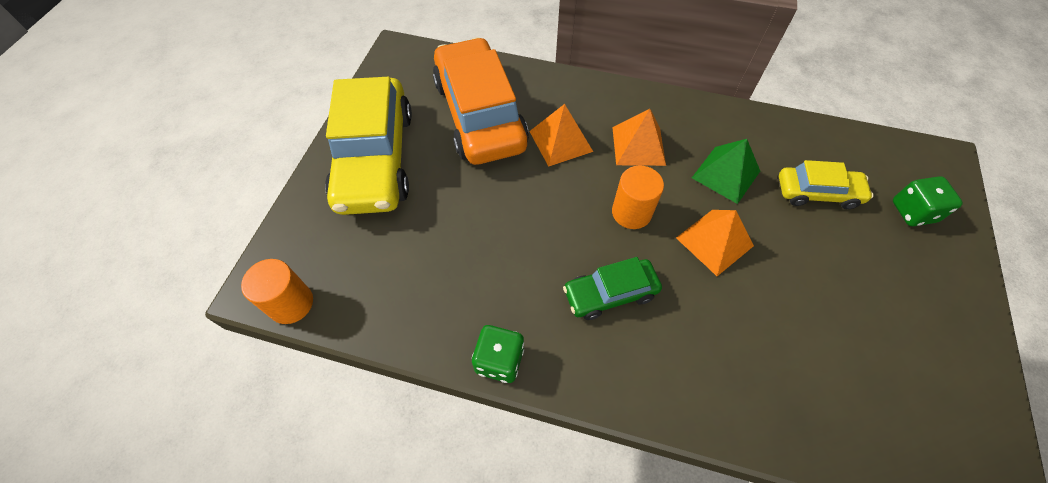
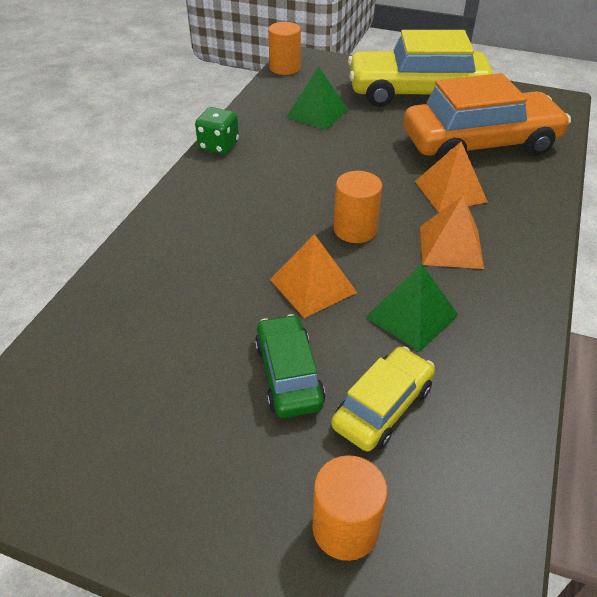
camera: 95 degrees right, 15 degrees down
green car [563,257,662,320] -> green car moved to [255,314,325,418]
yellow car [779,160,874,209] -> yellow car turned 150 degrees counterclockwise [331,346,435,451]
green dice [893,176,963,226] -> orange cylinder [312,455,388,561]
none -> green pyramid [287,67,348,130]

